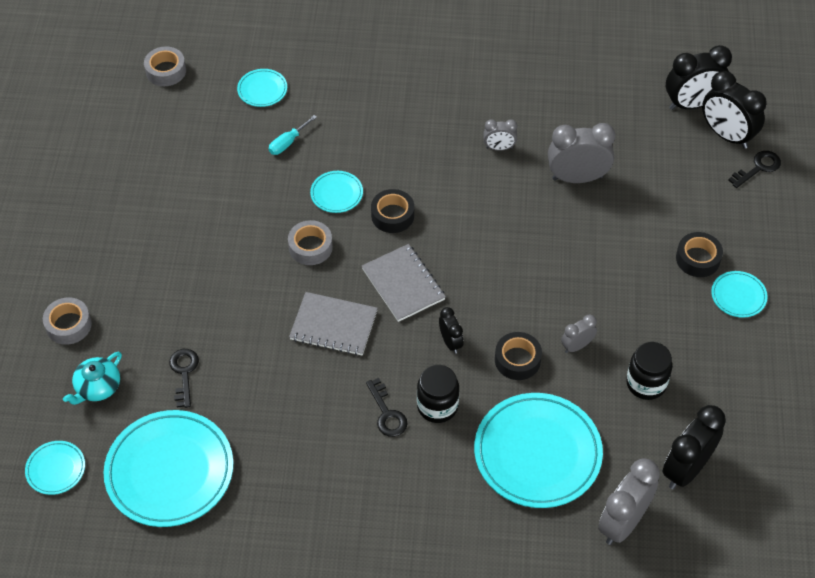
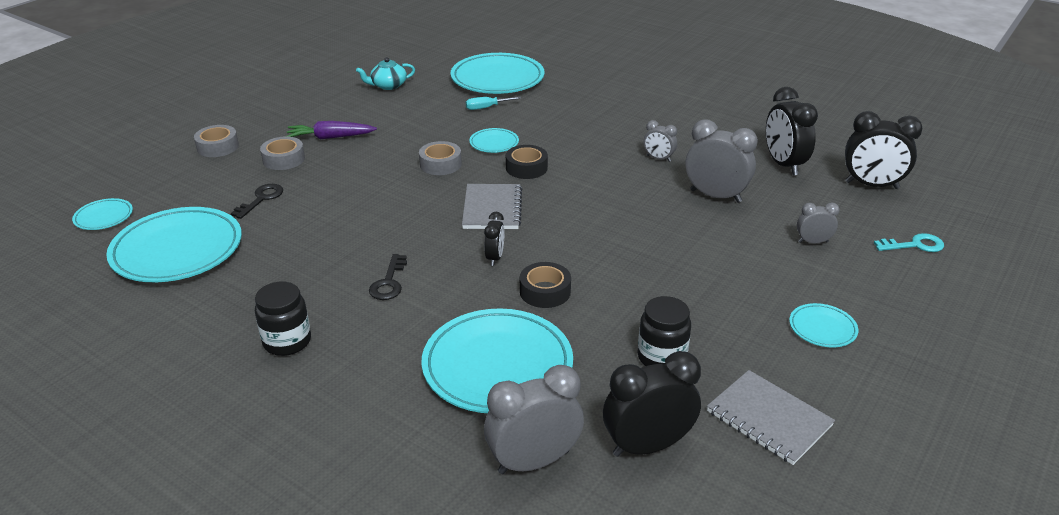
camera: 30 degrees right, 20 degrees down
turquoise teapot [63,352,122,405] -> turquoise teapot moved to [356,57,415,90]
grey tape [144,46,186,86] -> grey tape moved to [260,137,305,170]
turquoise plate [237,69,287,107] -> turquoise plate [450,53,545,94], size x2.15
grey notebook [289,292,378,356] -> grey notebook moved to [707,370,835,465]
black jar [417,365,459,423] -> black jar moved to [255,282,311,356]
grey clock [561,314,597,353] -> grey clock moved to [797,202,840,243]
black tape [676,232,723,277] -> none
black clock [702,71,767,149] -> black clock moved to [766,87,818,176]
black key [728,151,781,188] -> turquoise key [874,233,944,252]
none -> purple carrot [285,121,377,140]

